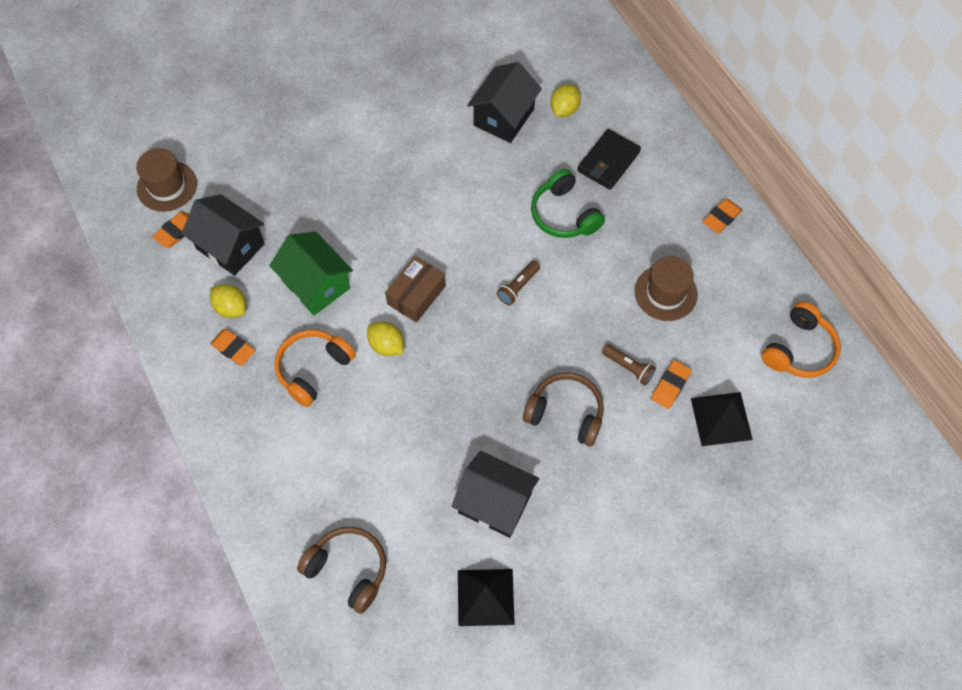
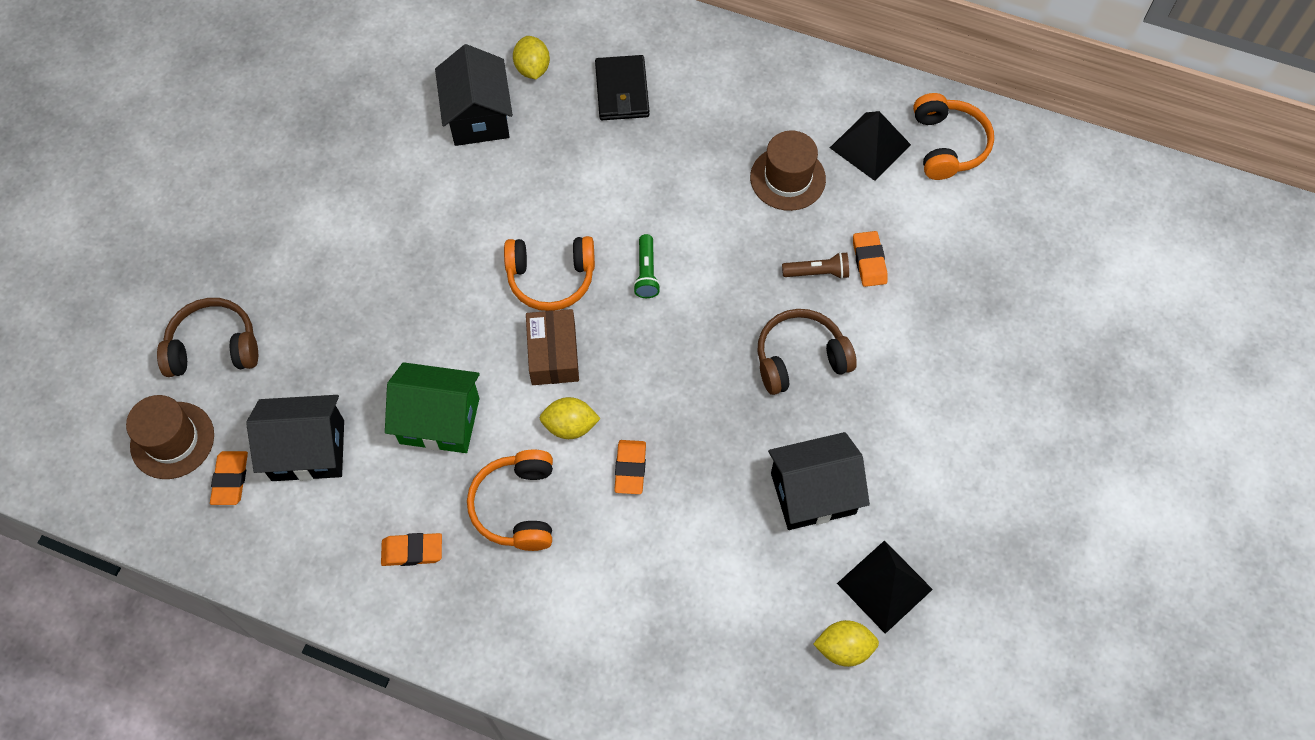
camera: 40 degrees left, 0 degrees up
yellow lemon [210,284,246,318] -> yellow lemon moved to [813,620,879,667]
brown headphones [297,527,386,614] -> brown headphones moved to [157,298,258,377]
brown flashlight [497,261,540,305] -> green flashlight [633,234,660,298]
green headphones [531,169,605,238] -> none
black pyramid [691,392,753,446] -> black pyramid moved to [830,111,911,181]
orange eraser [702,199,742,233] -> orange eraser moved to [614,440,646,494]
none -> orange headphones [504,236,595,311]

